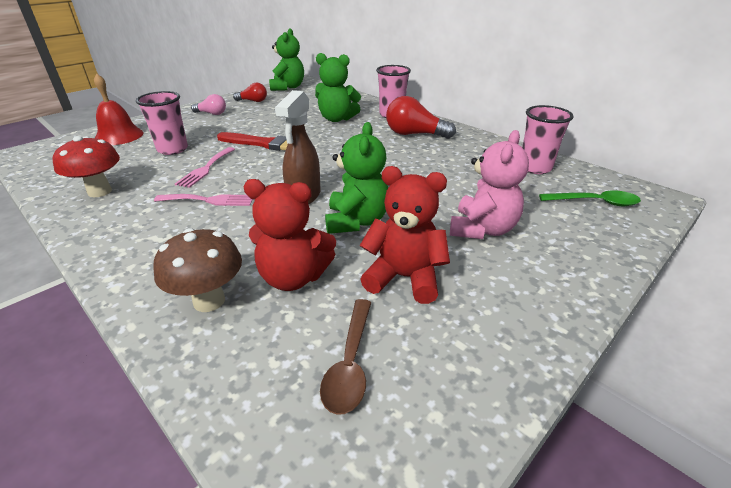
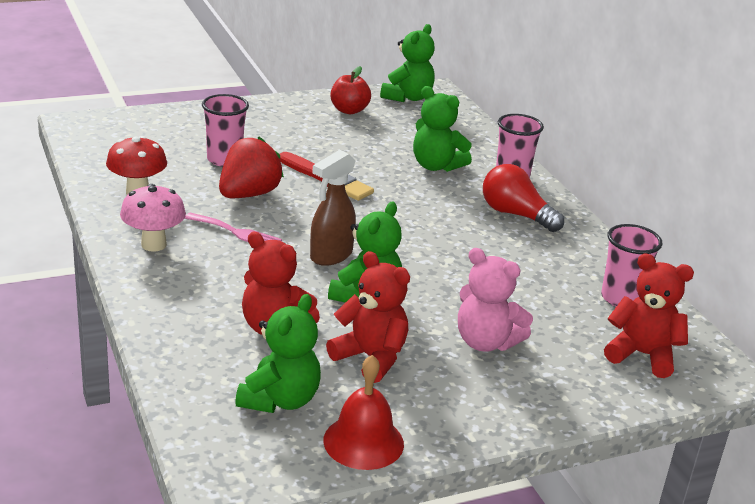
camera: 20 degrees right, 5 degrees down
red bell [94,74,143,145] -> red bell moved to [323,355,404,470]
brown mushroom [154,228,242,312] -> none
pink fork [175,147,235,188] -> red strawberry [219,137,284,198]
pink light bulb [191,94,226,115] -> none
red light bulb [233,83,267,102] -> red apple [331,66,371,114]
brown spoon [320,299,371,415] -> green teddy bear [235,294,321,413]
pink teddy bear [450,130,529,239] -> pink teddy bear turned 75 degrees clockwise [458,248,533,352]
green spoon [539,190,641,206] -> red teddy bear [604,253,694,378]
none -> pink mushroom [120,184,186,252]

